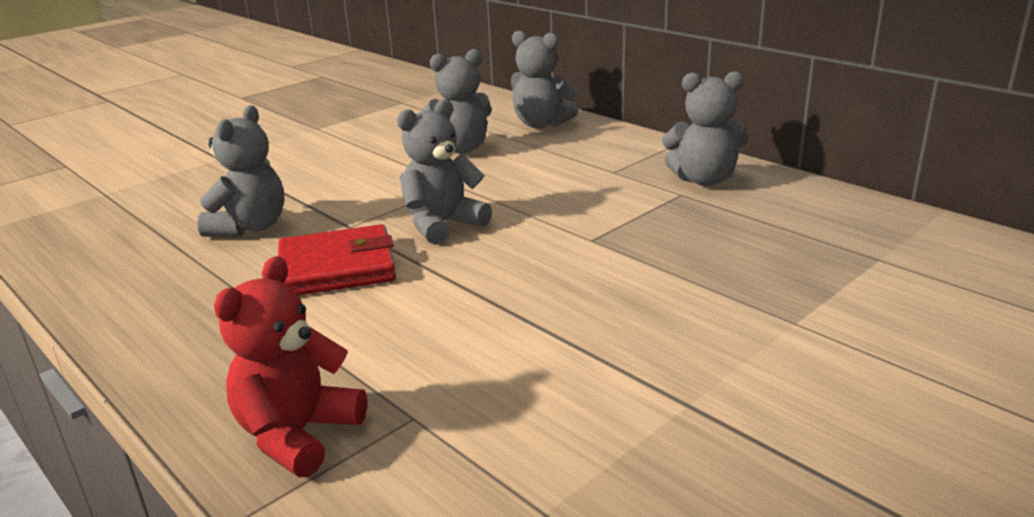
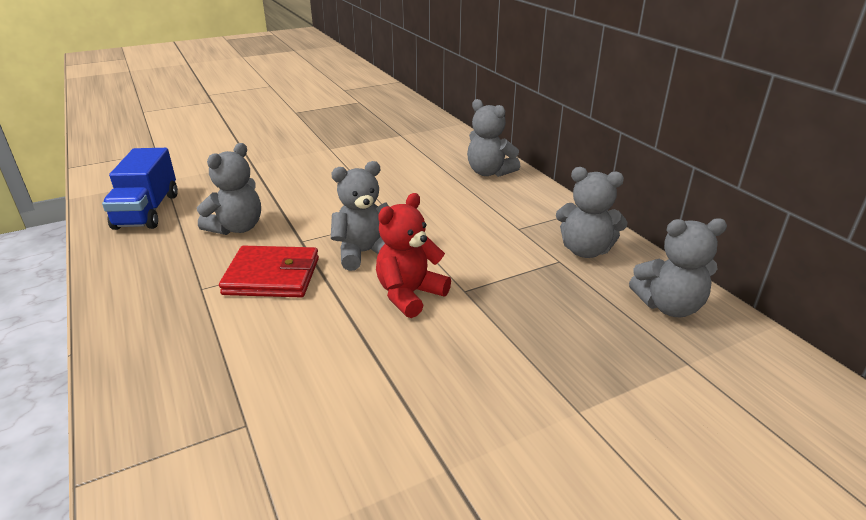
camera: 15 degrees right, 5 degrees up
red teddy bear [214,256,367,477] -> red teddy bear moved to [376,193,451,318]
grey teddy bear [421,49,492,154] -> grey teddy bear moved to [629,218,727,317]
none -> blue truck [102,148,178,230]

